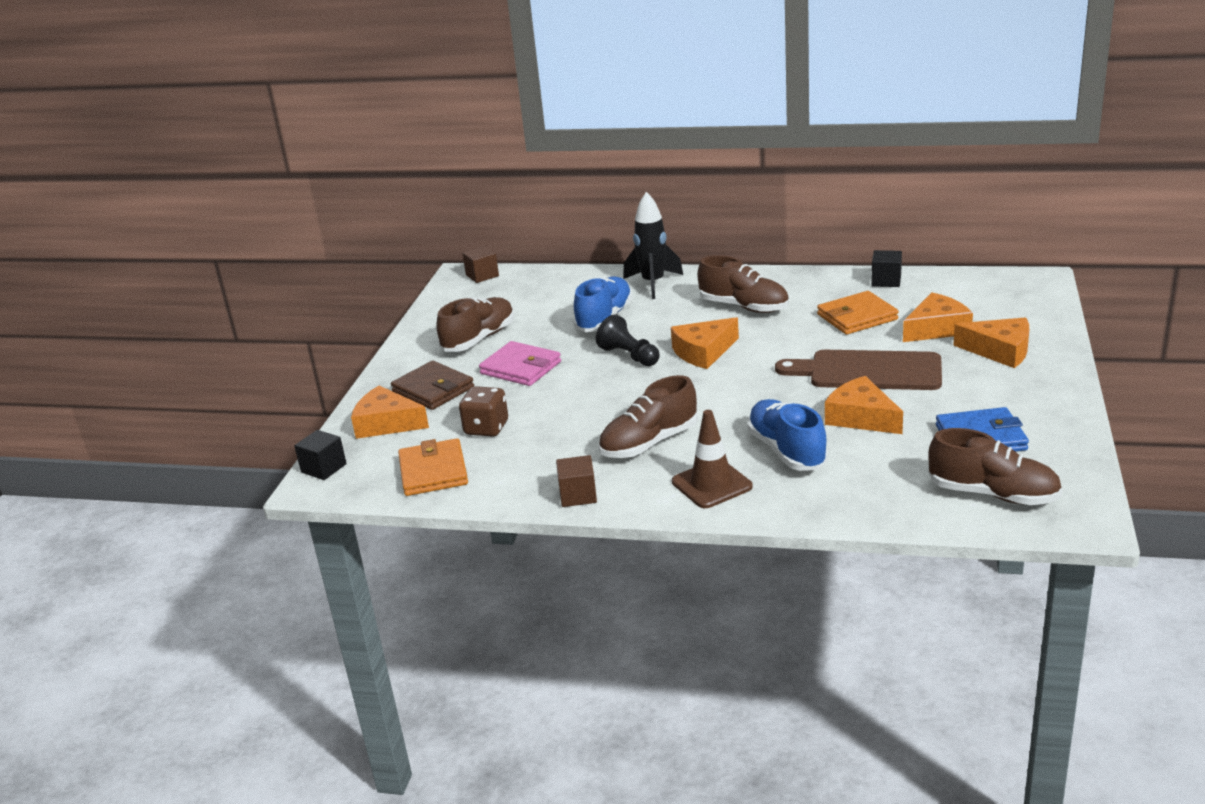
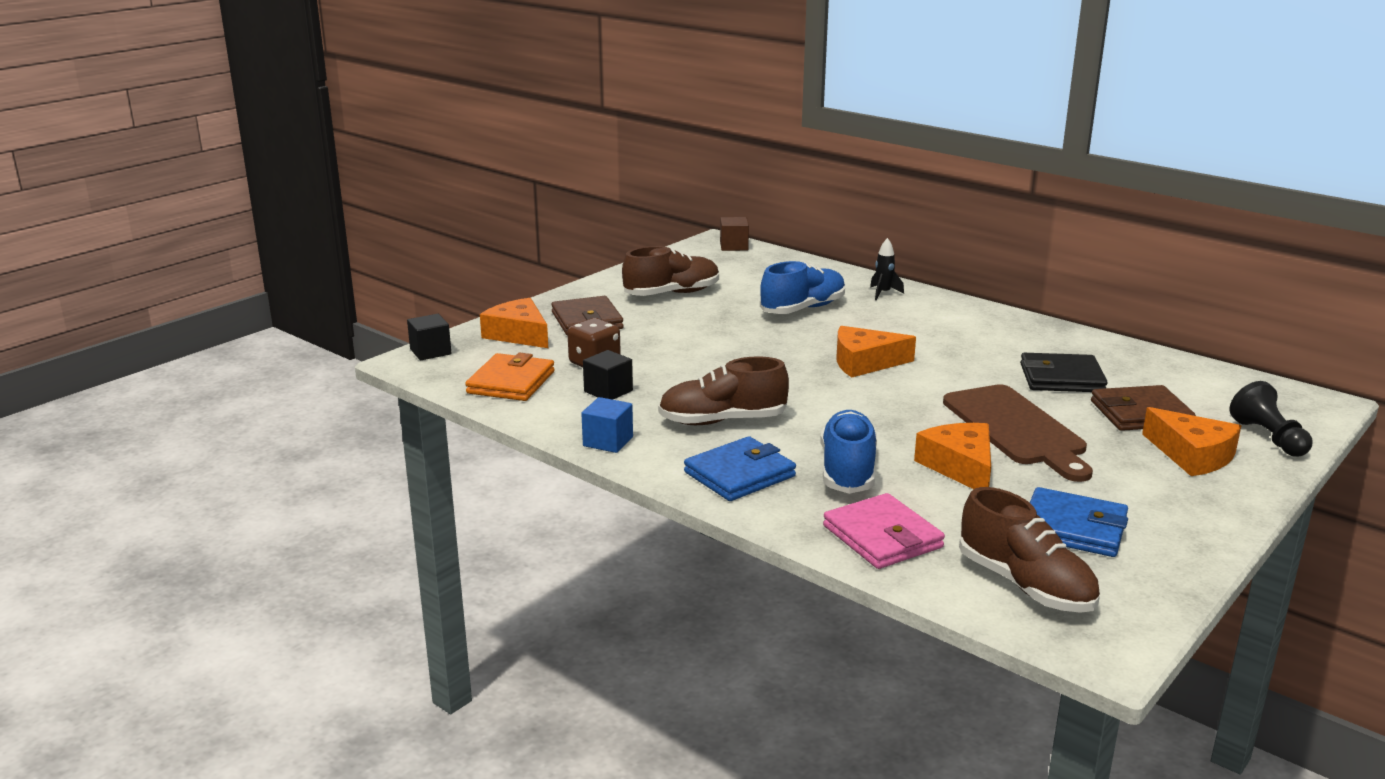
camera: 25 degrees right, 5 degrees down
pink wallet [479,341,561,386] -> pink wallet moved to [823,493,945,569]
brown cube [556,455,597,507] -> blue cube [581,397,633,453]
black pawn [596,314,660,366] -> black pawn moved to [1229,381,1312,457]
black rocket [623,192,683,299] -> black rocket [870,238,904,300], size x0.54
brown traffic cone [672,410,753,508] -> blue wallet [684,436,796,501]
brown shoe [697,255,789,313] -> none
brown cutting board [775,350,942,390] -> brown cutting board turned 150 degrees counterclockwise [943,384,1093,482]
orange wallet [817,291,899,335] -> black wallet [1020,353,1108,392]
black cube [871,250,902,287] -> black cube moved to [583,350,633,400]
orange cheese [903,293,973,342] -> brown wallet [1091,385,1196,431]

